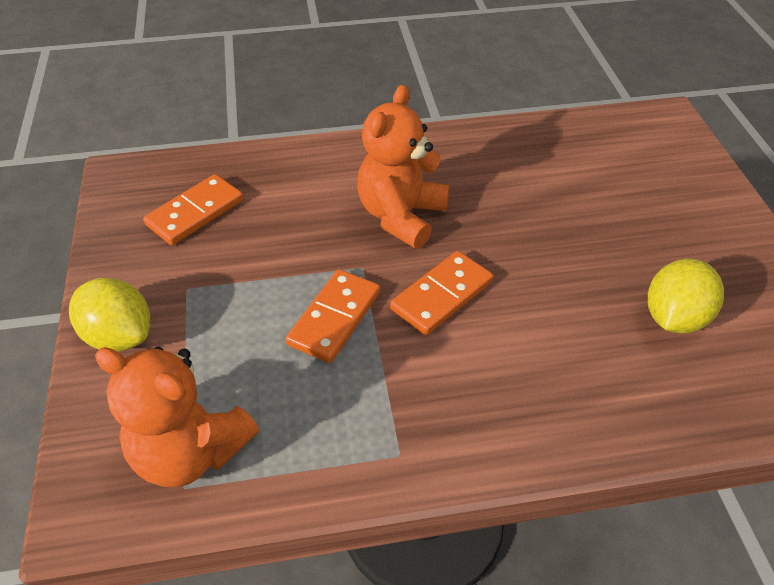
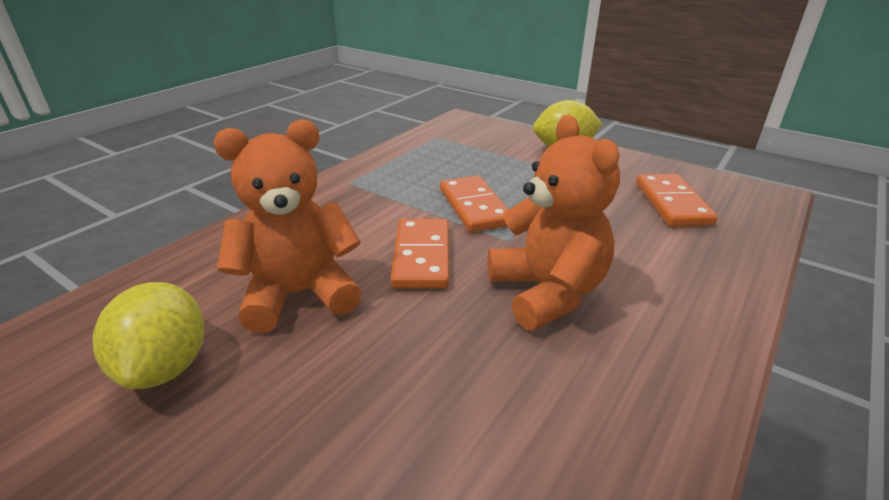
camera: 135 degrees right, 15 degrees down
orange teddy bear [95,347,259,487] -> orange teddy bear moved to [214,119,362,333]

